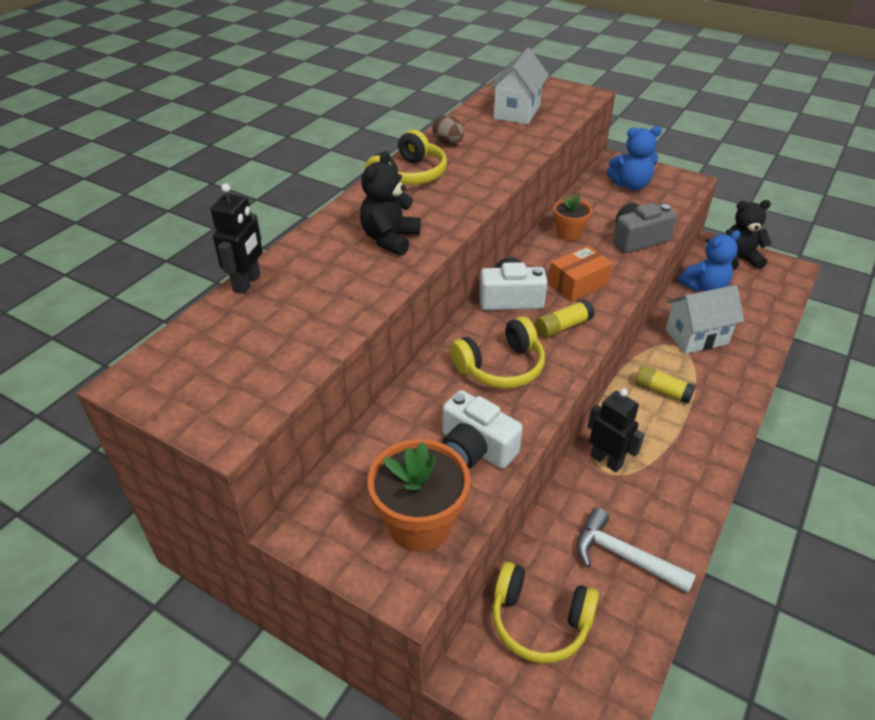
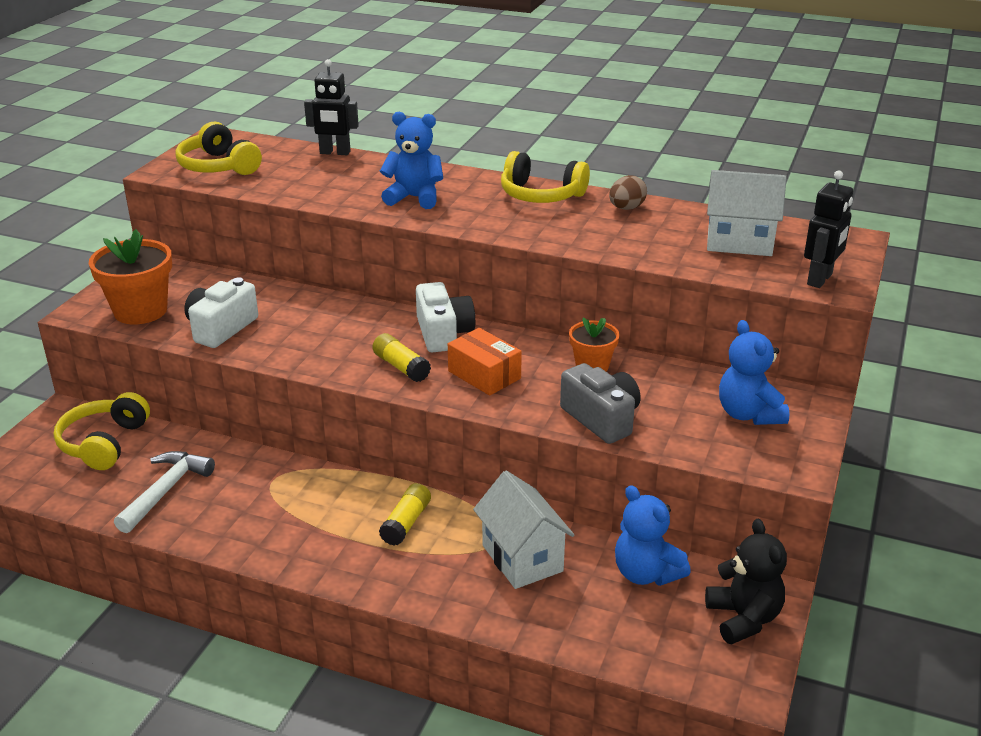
camera: 80 degrees right, 10 degrees down
black teddy bear [360,151,421,256] -> blue teddy bear [380,112,443,209]
yellow headphones [450,316,545,389] -> yellow headphones moved to [175,122,262,175]
black robot [588,389,645,472] -> black robot moved to [804,170,853,288]

